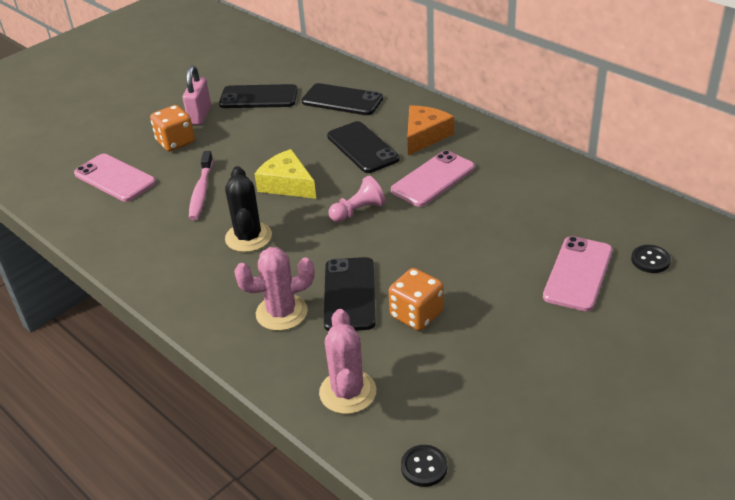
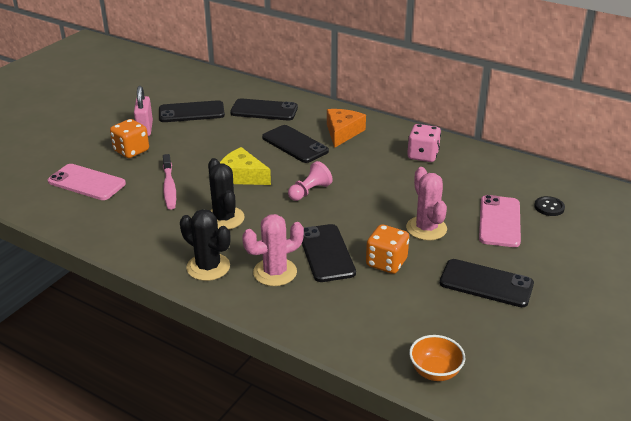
camera: 15 degrees left, 5 degrees down
pink cactus [319,309,376,414] -> pink cactus moved to [406,167,447,241]
pink phone [391,150,475,207] -> none
black button [401,445,447,487] -> orange bowl [409,335,465,381]
none -> black cactus [180,209,230,281]
none -> pink dice [407,124,441,162]
none -> black phone [440,259,534,307]

